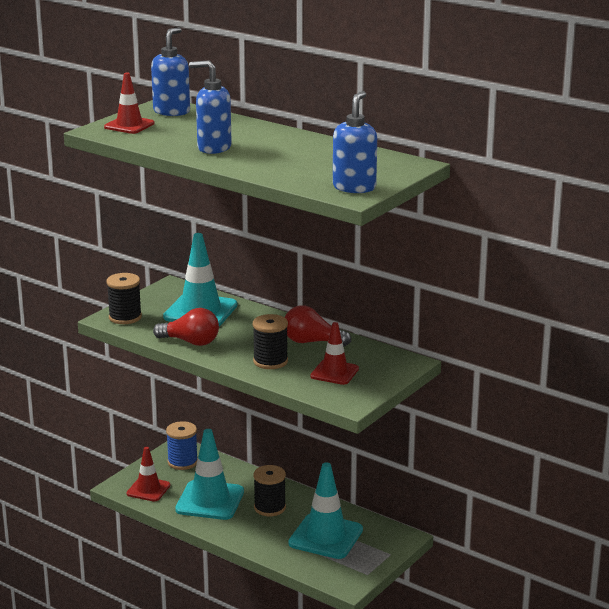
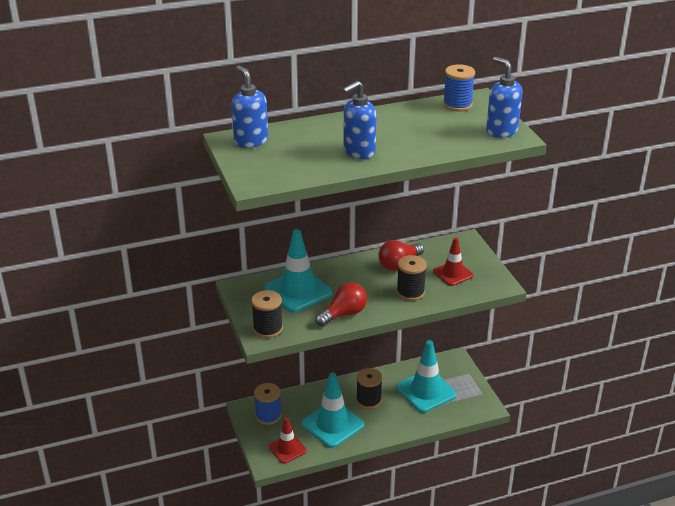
camera: 55 degrees left, 10 degrees up
red traffic cone [104,73,155,134] -> none
none -> blue spool [443,64,475,111]

